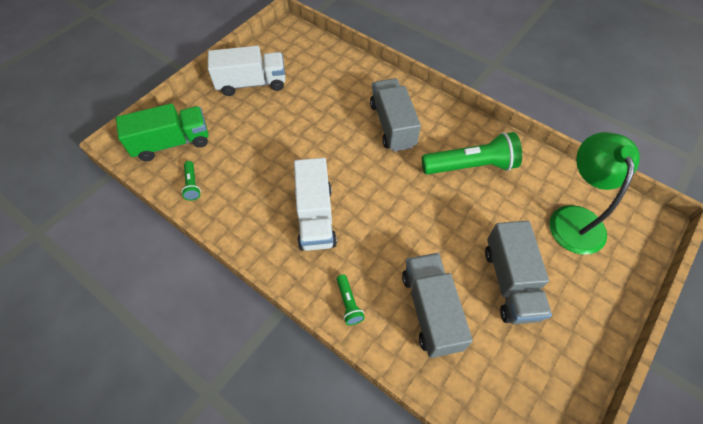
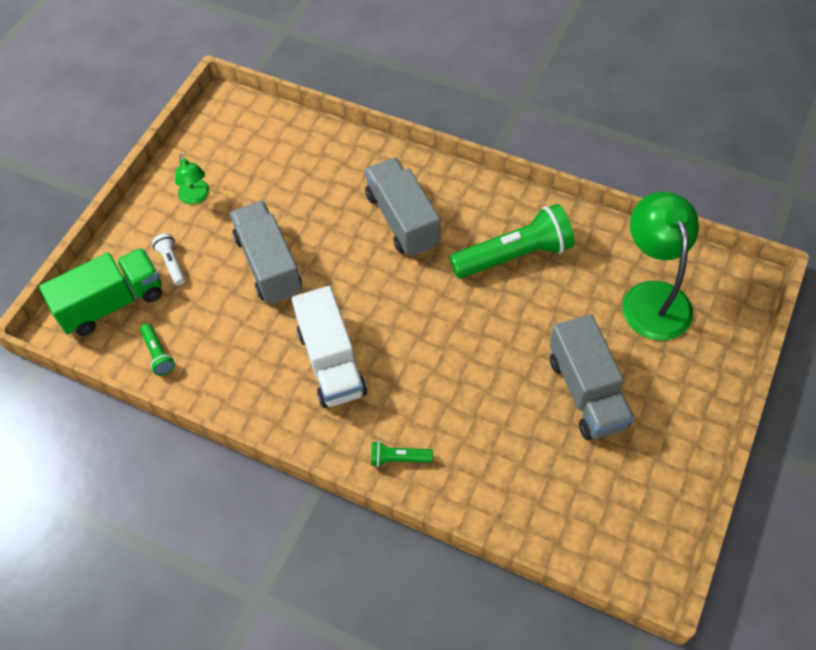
camera: 10 degrees left, 0 degrees up
white truck [208,46,285,96] -> green lamp [175,154,209,204]
green flashlight [337,274,365,325] -> green flashlight turned 120 degrees clockwise [371,441,433,467]
grey truck [402,253,473,358] -> grey truck moved to [230,201,302,304]
none -> white flashlight [152,233,185,286]

